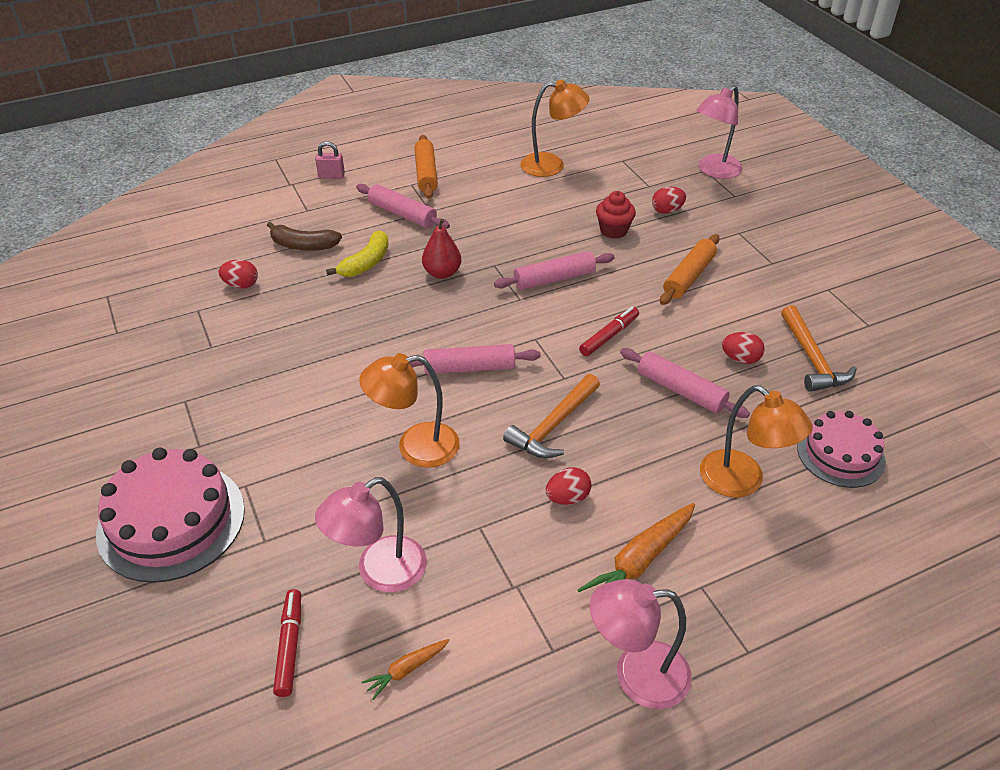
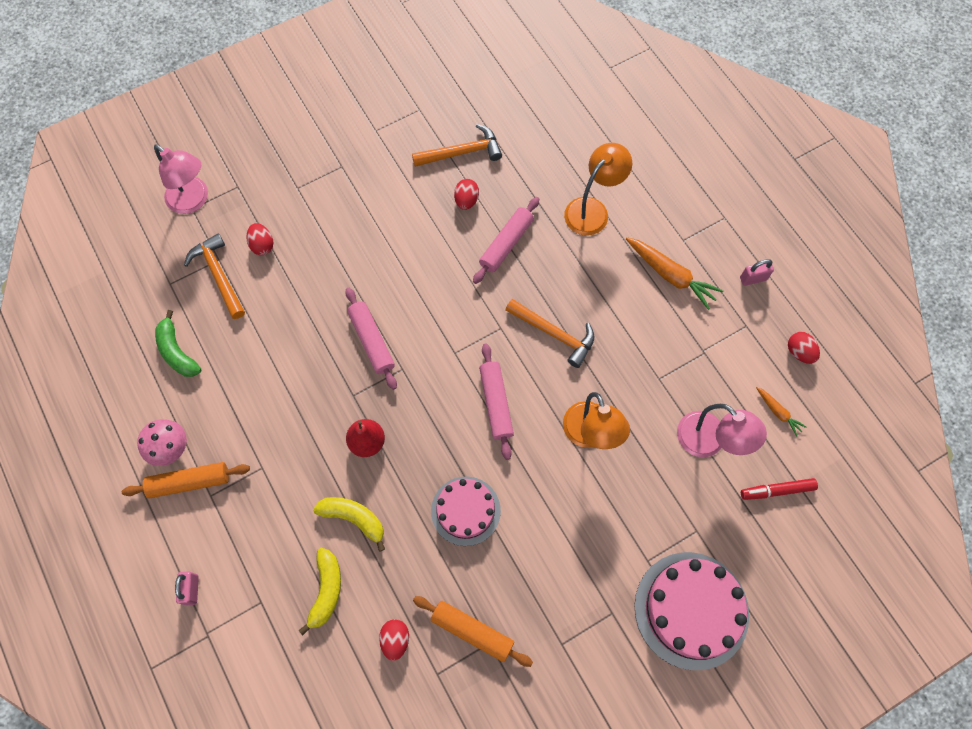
camera: 95 degrees left, 25 degrees up
brown banana [267,222,342,251] -> yellow banana [299,548,341,635]
pink rolling pin [356,184,450,229] -> none
orange lamp [520,79,589,177] -> green banana [155,310,201,377]
red egg [546,467,591,505] -> red egg moved to [788,332,820,364]
red marker [579,307,639,356] -> none
pink lamp [590,579,692,709] -> pink padlock [740,259,774,286]
red cupcake [596,191,636,239] -> none
orange rolling pin [660,234,719,305] -> orange rolling pin moved to [413,596,533,667]
pink cake [797,411,886,488] -> pink cake moved to [431,476,501,546]
none -> pink mushroom [137,419,187,466]
none -> orange hammer [184,233,245,319]

